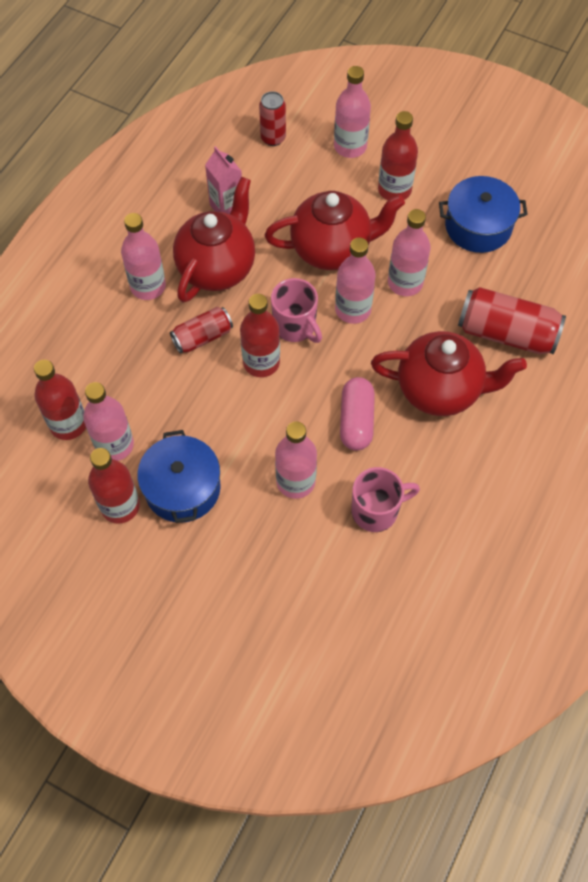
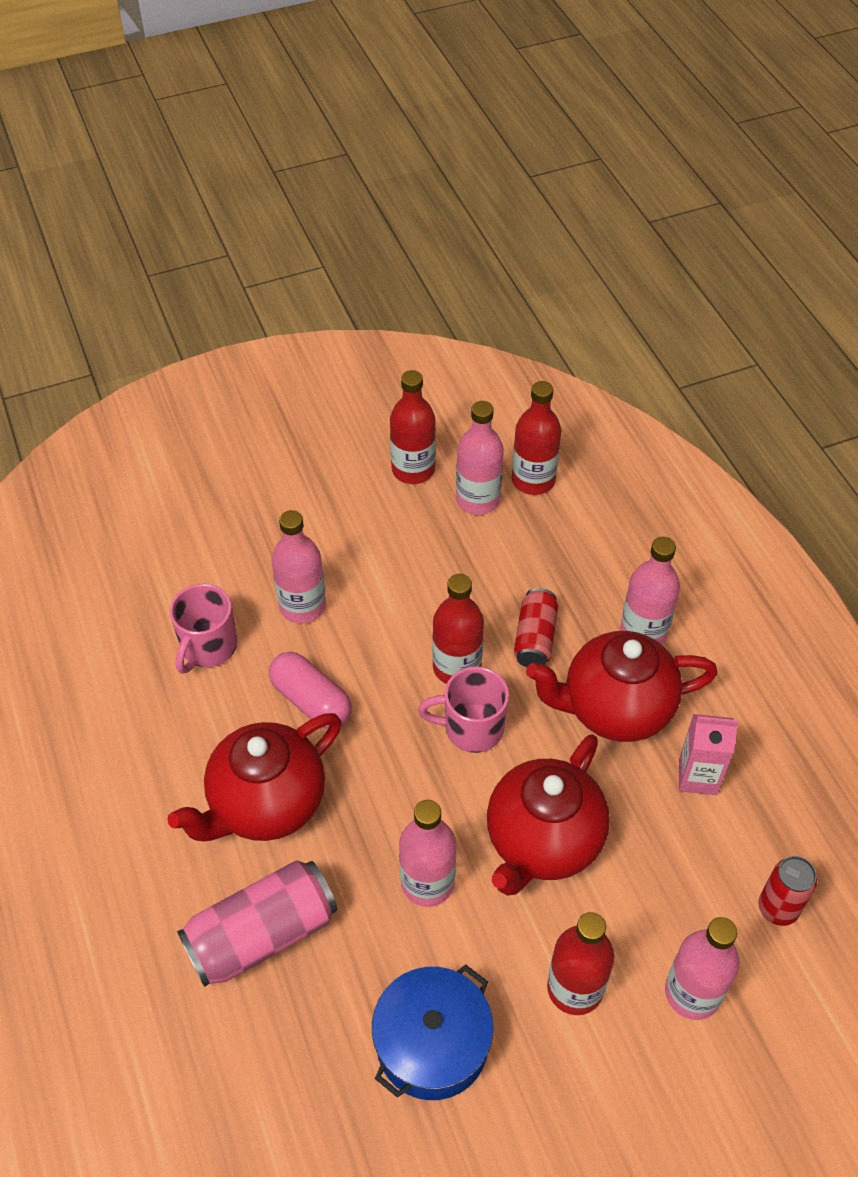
camera: 130 degrees right, 10 degrees down
blue pot [137,430,221,523] -> none
red teapot [173,177,255,302] -> red teapot turned 105 degrees clockwise [526,631,718,742]
pink bottle [335,238,376,324] -> none
red can [458,287,566,354] -> pink can [177,860,337,987]

